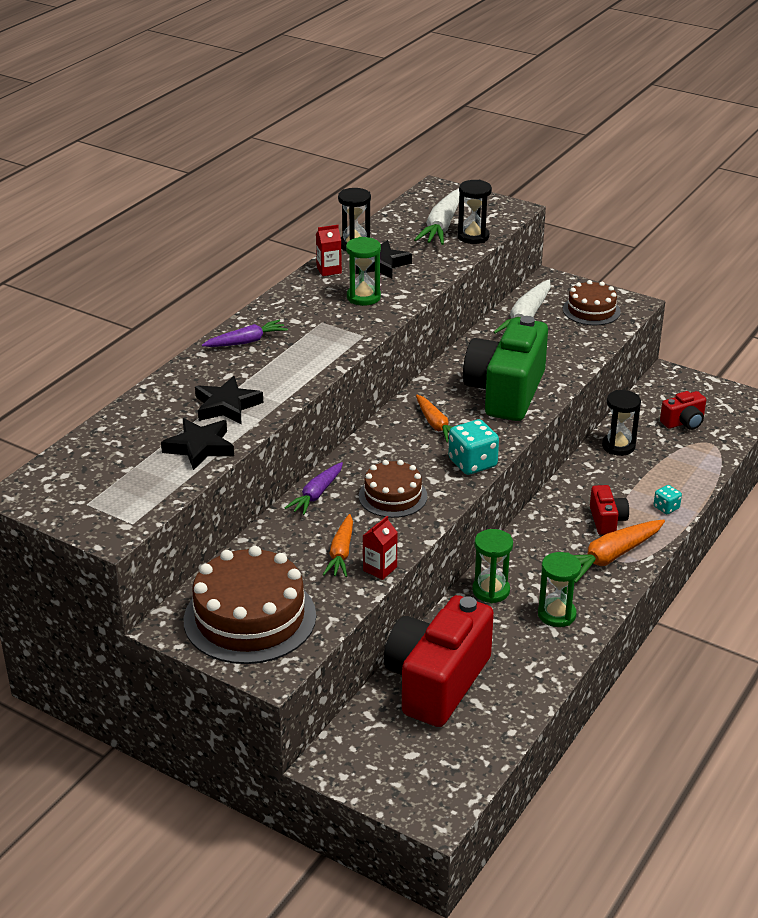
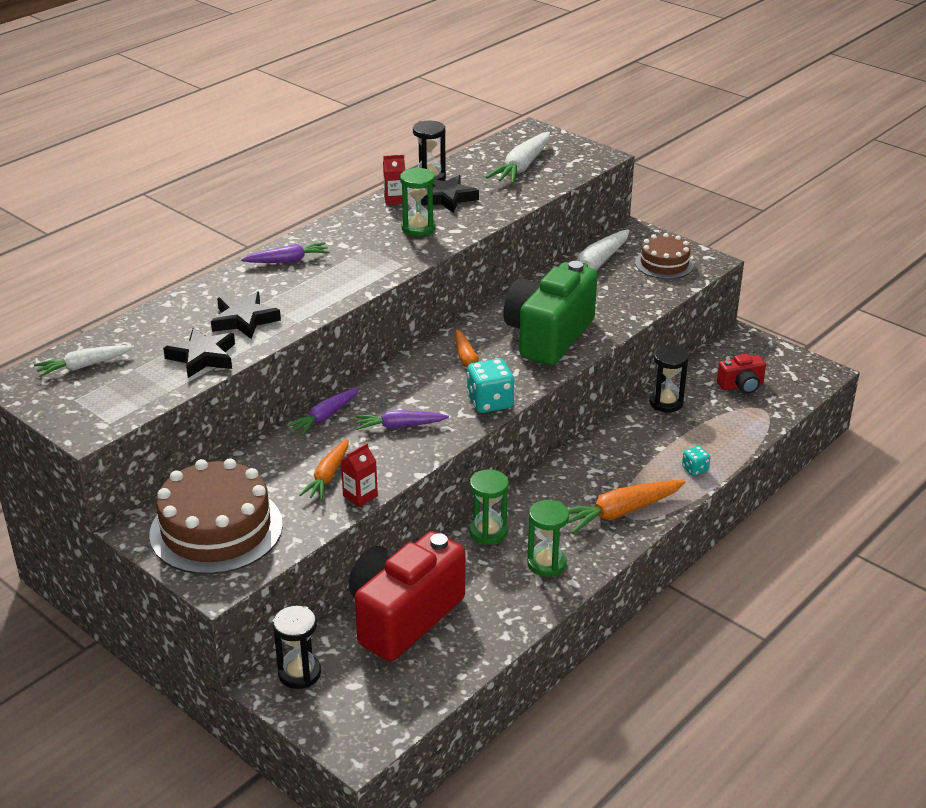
camera: 10 degrees right, 0 degrees up
brown cake [359,460,427,518] -> purple carrot [355,410,449,430]
black hourglass [458,180,492,244] -> black hourglass moved to [273,605,321,689]
red camera [590,485,629,535] -> none
none -> white carrot [34,345,134,377]

